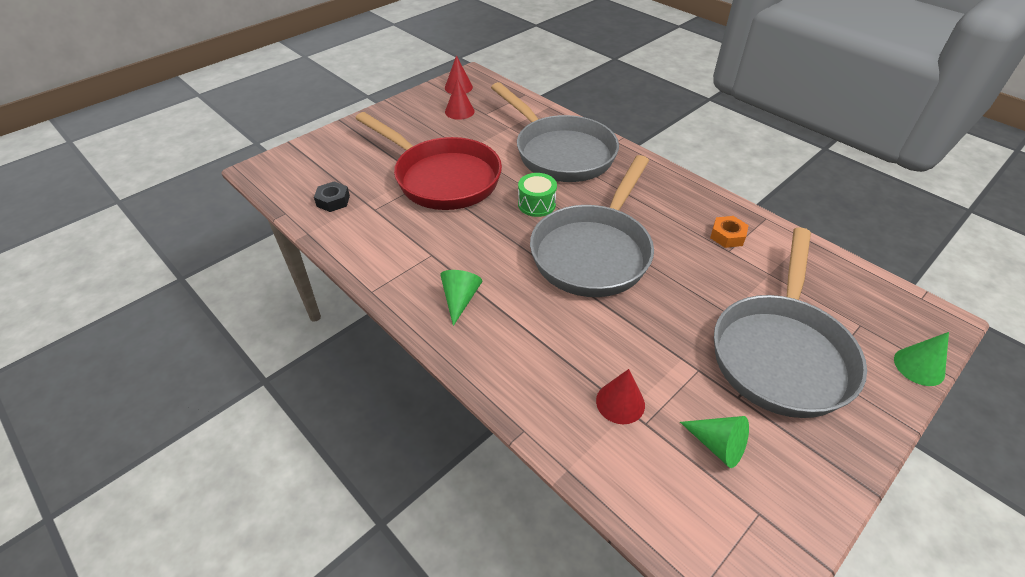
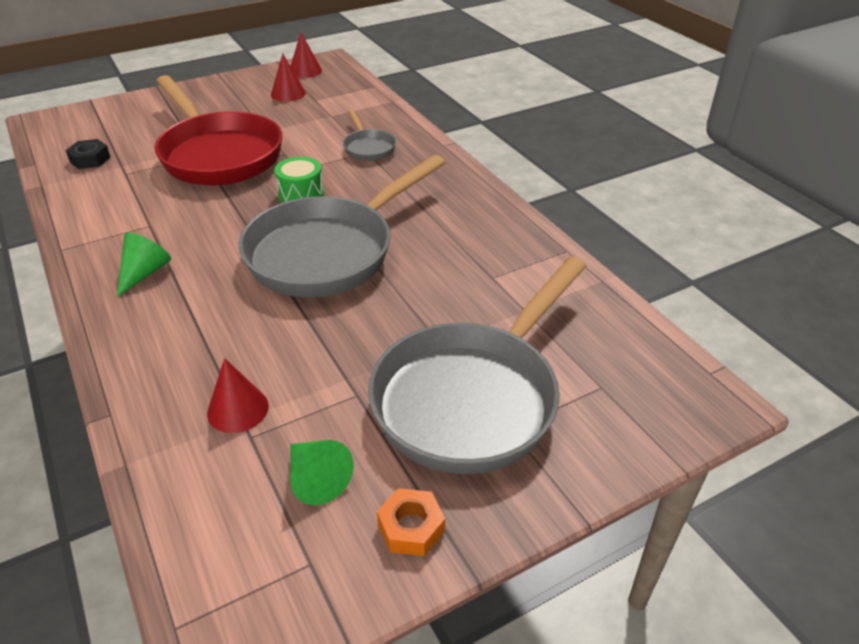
camera: 15 degrees right, 5 degrees down
grey pan [491,82,619,182] -> grey pan [343,109,396,161], size x0.44
orange nut [710,216,749,248] -> orange nut moved to [377,488,445,556]
green cone [894,332,949,386] -> none

